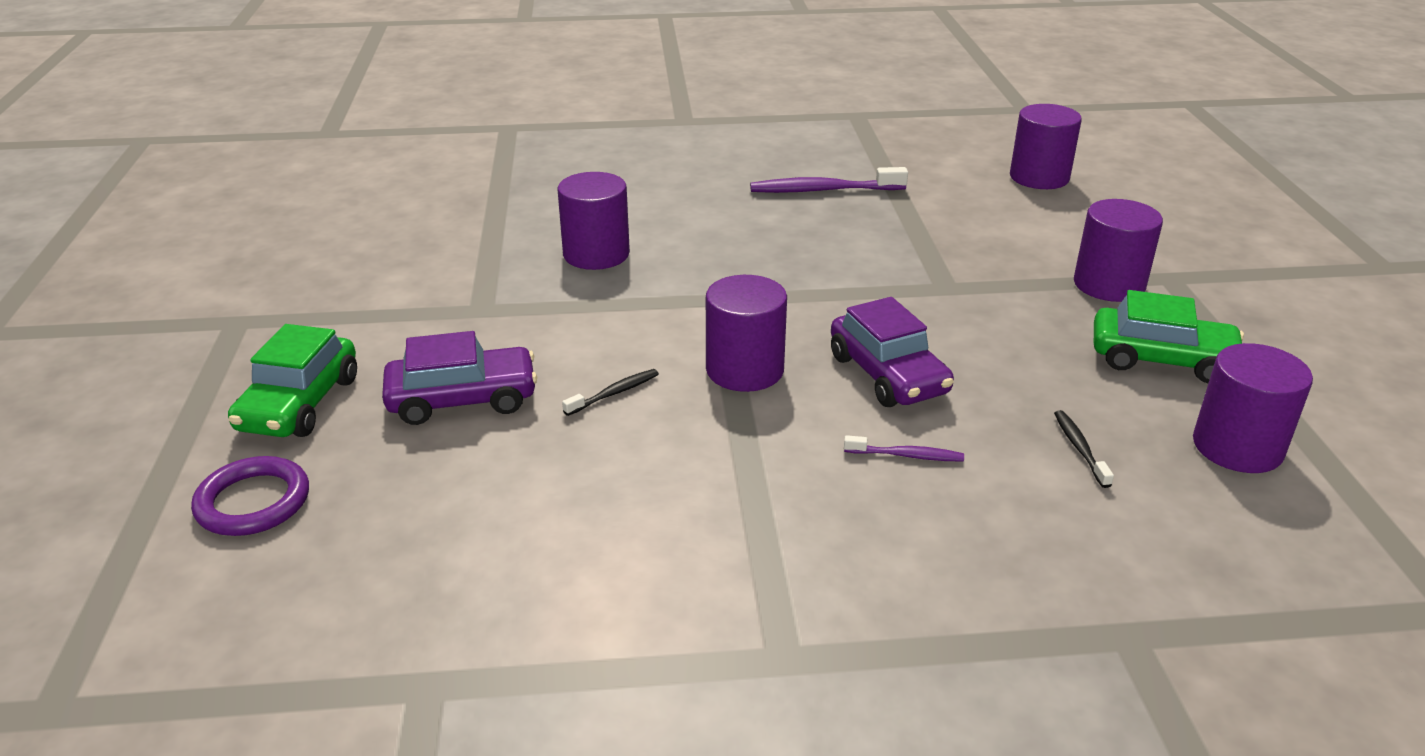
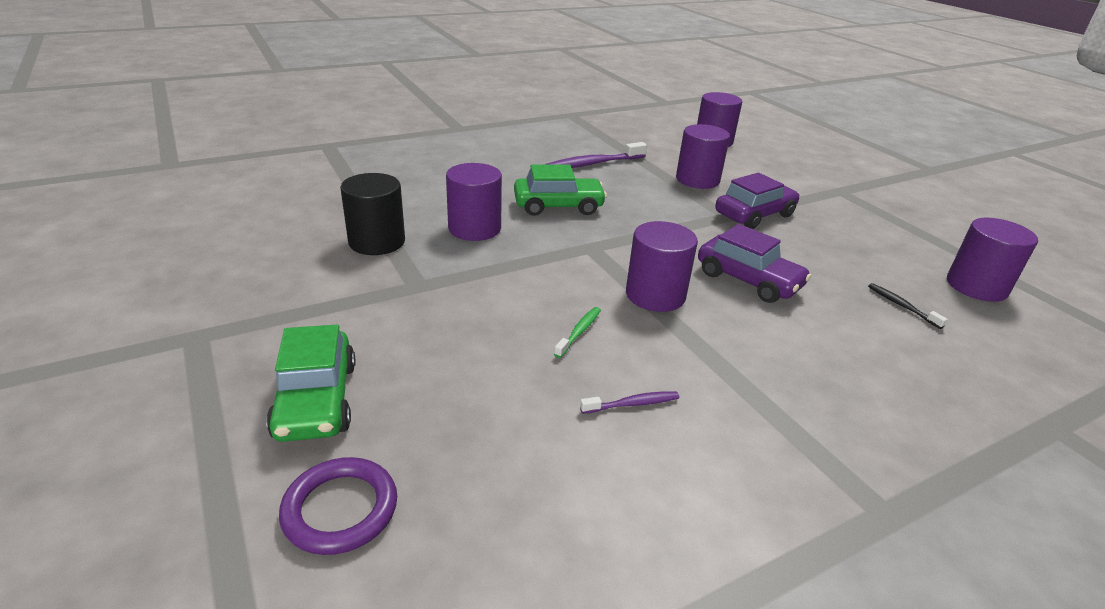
camera: 25 degrees left, 0 degrees up
purple car [382,331,537,425] -> purple car moved to [715,173,799,229]
black toothbrush [562,369,659,416] -> green toothbrush [554,307,601,358]
purple toothbrush [844,435,964,462] -> purple toothbrush moved to [580,391,679,414]
purple cylinder [1074,199,1163,302] -> purple cylinder moved to [676,124,730,189]
green car [1094,290,1244,383] -> green car moved to [514,164,607,216]
none -> black cylinder [340,173,405,255]

